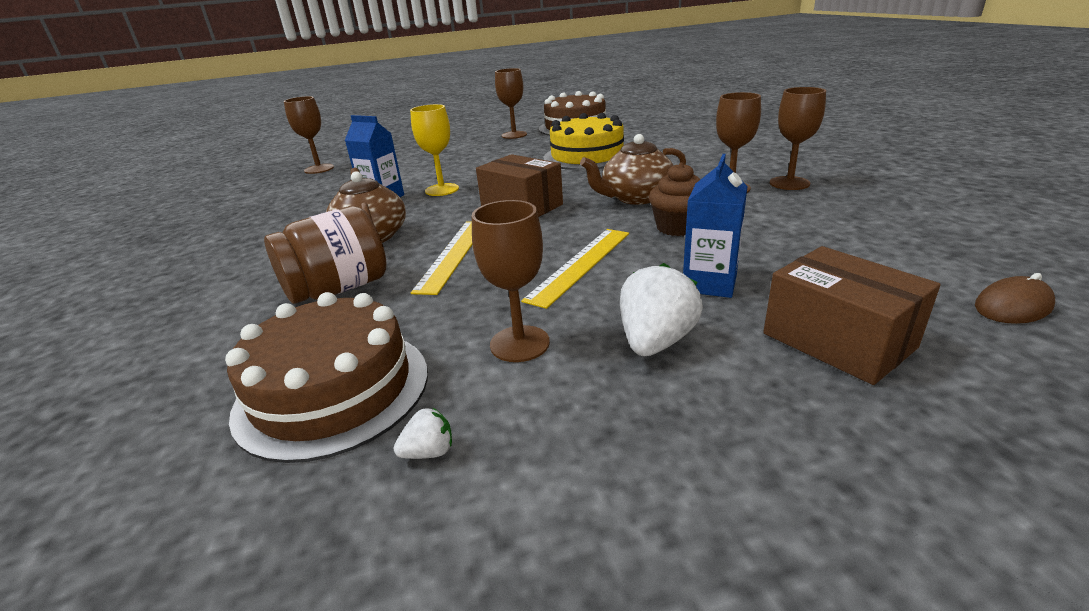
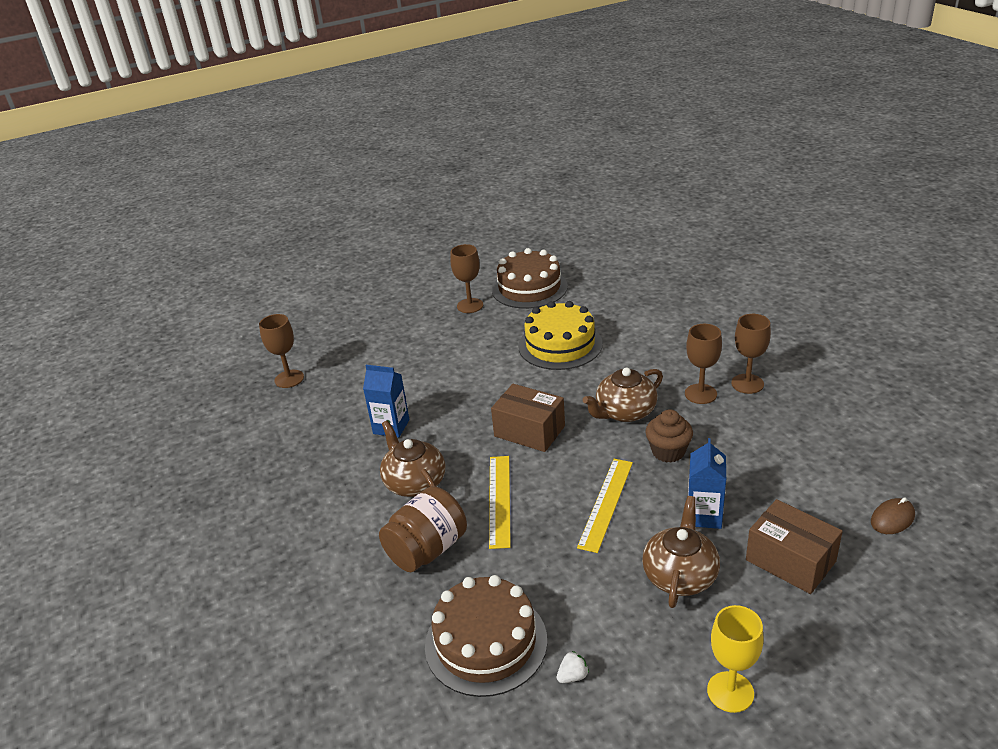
camera: 10 degrees left, 5 degrees up
yellow goblet [410,104,459,196] -> yellow goblet moved to [707,605,764,713]
brown goblet [472,200,550,362] -> none
white strawberry [620,263,703,356] -> brown teapot [642,496,720,608]

